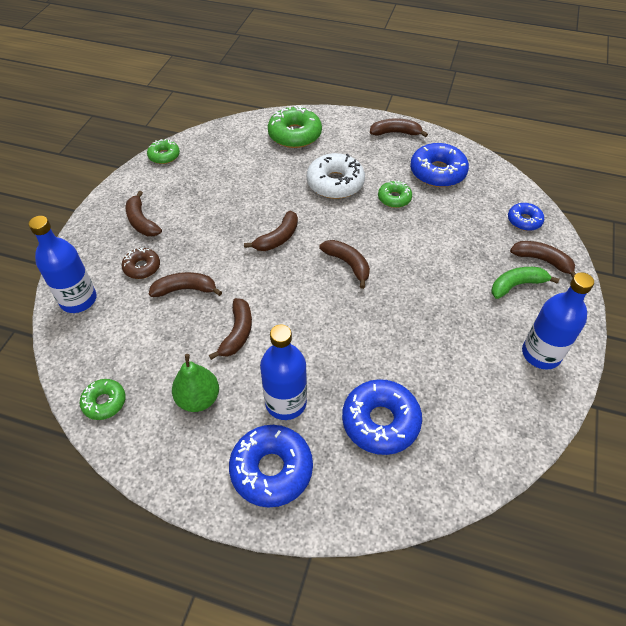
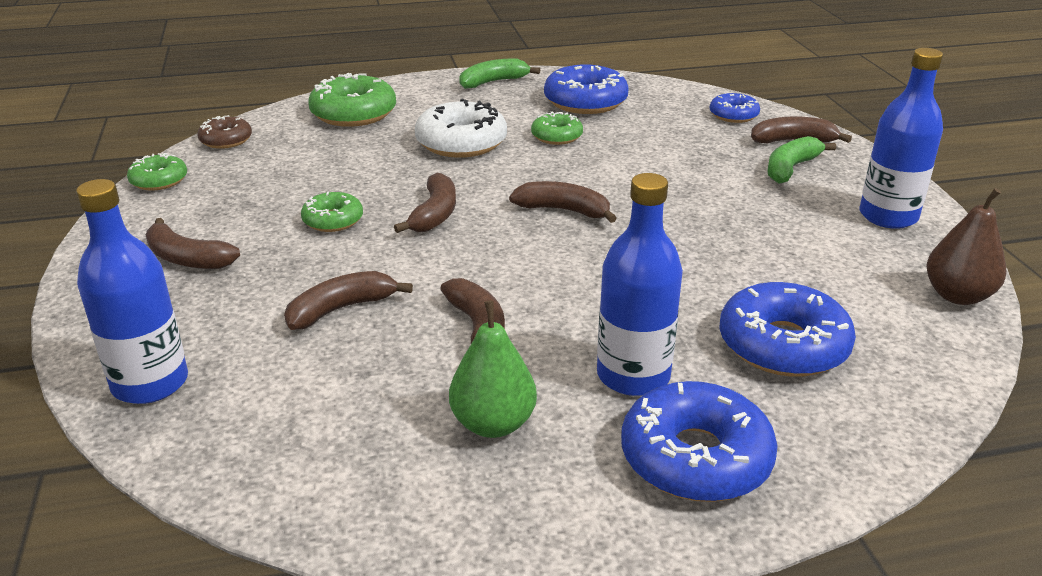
camera: 30 degrees left, 20 degrees down
green donut [80,379,126,420] -> green donut moved to [301,192,363,232]
brown donut [122,248,160,279] -> brown donut moved to [197,115,252,149]
brown banana [370,118,428,137] -> green banana [459,59,540,89]
none -> brown pear [926,188,1006,305]

